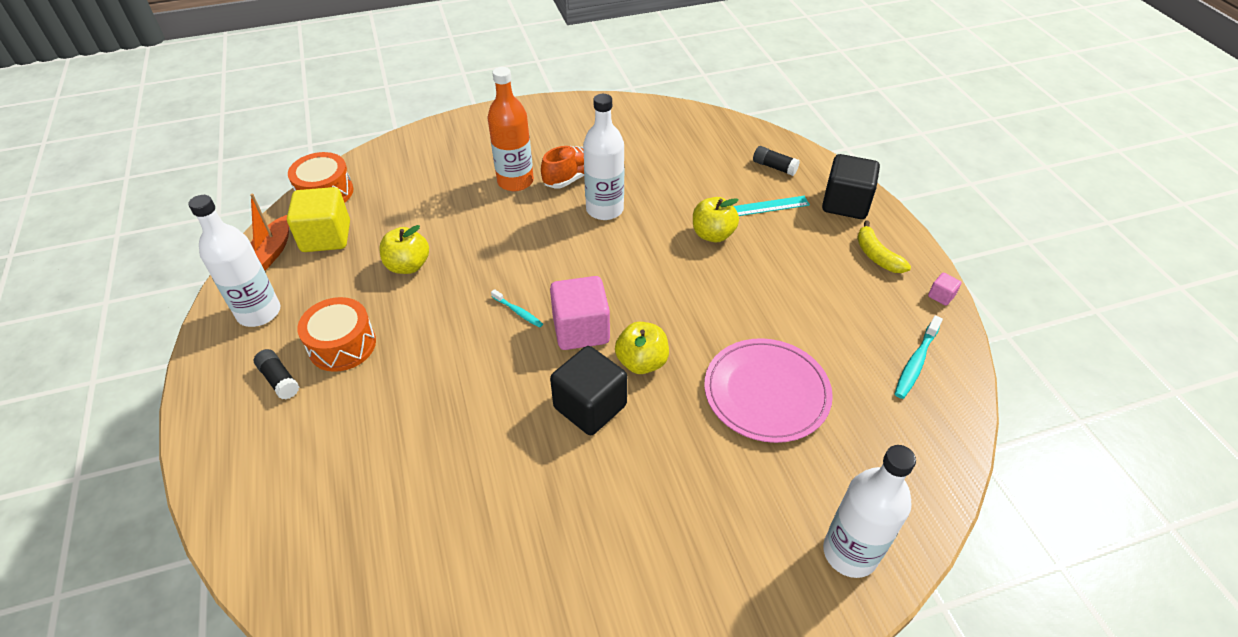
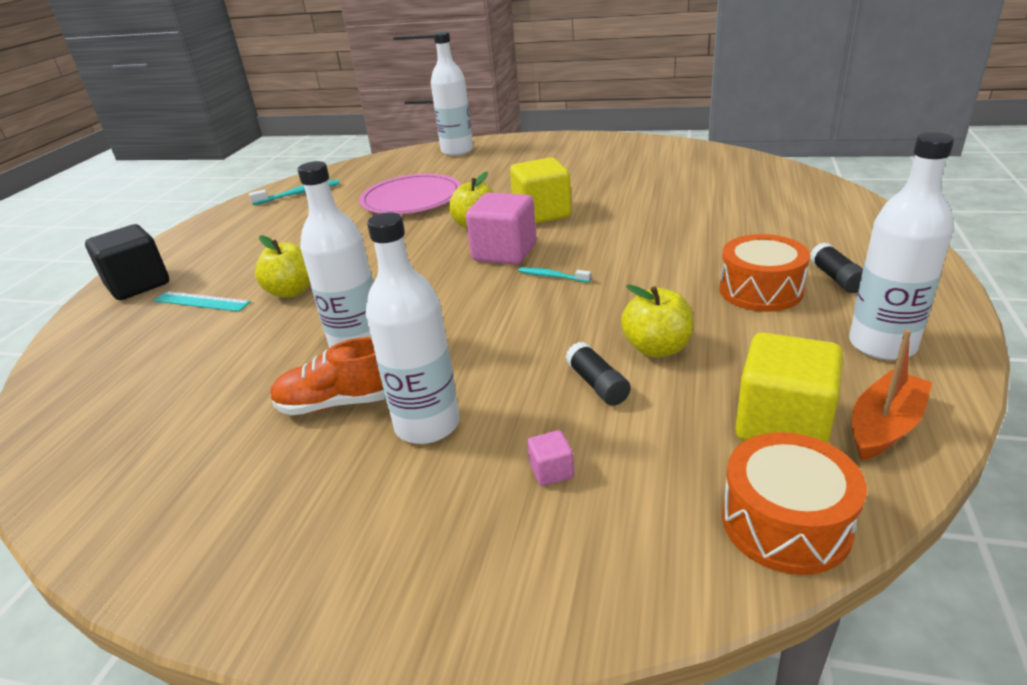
camera: 145 degrees left, 15 degrees down
orange bottle [487,67,534,191] -> white bottle [365,212,460,444]
turquoise toothbrush [491,289,543,328] -> turquoise toothbrush turned 45 degrees counterclockwise [518,267,591,282]
black cube [550,346,627,435] -> yellow cube [510,157,572,224]
black glue stick [753,146,800,176] -> black glue stick moved to [566,342,631,405]
yellow banana [857,220,911,273] -> none
pink cube [928,273,962,306] -> pink cube moved to [527,430,574,486]

